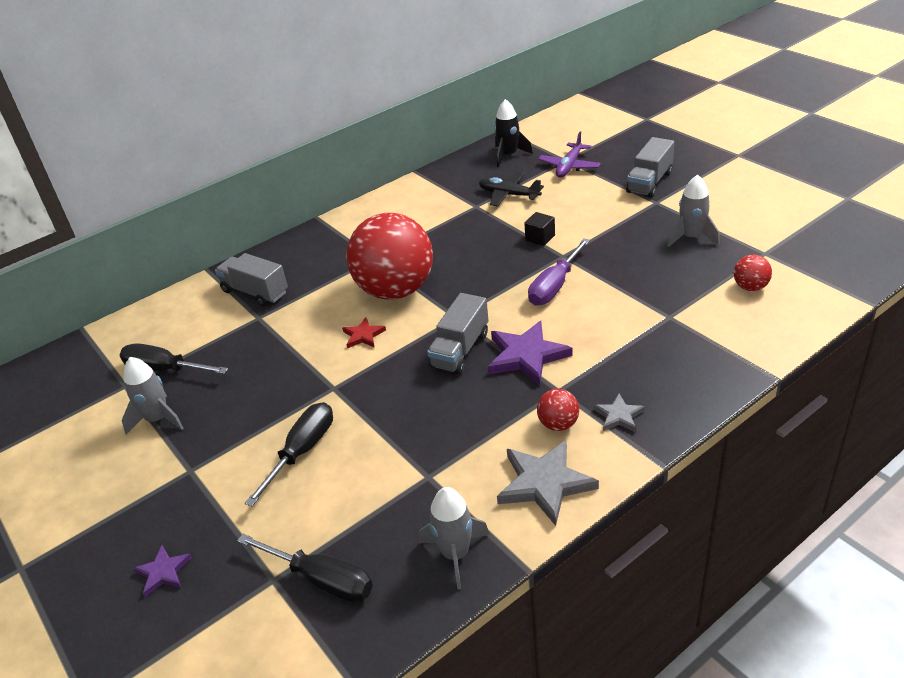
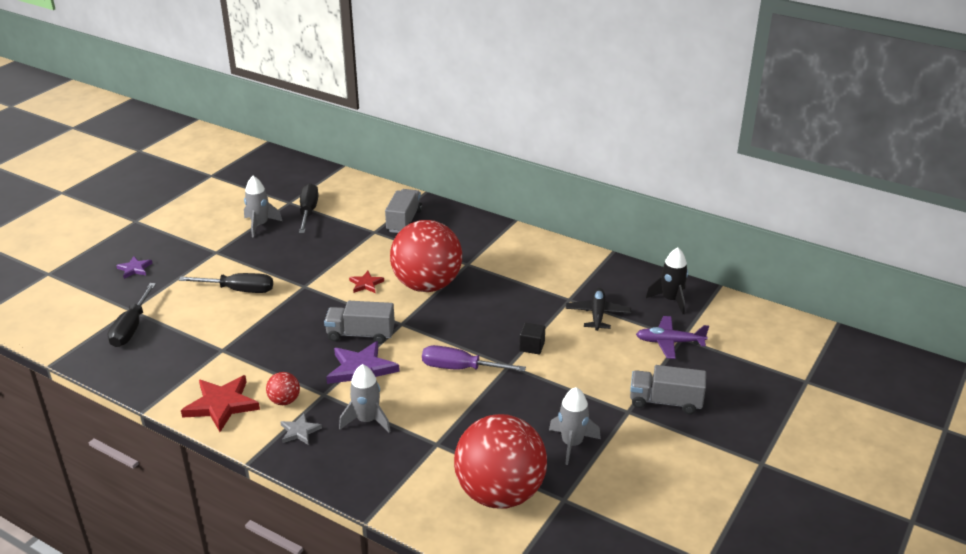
camera: 65 degrees right, 5 degrees down
grey rocket [419,487,490,589] -> grey rocket moved to [339,364,391,433]
grey star [497,440,599,526] -> red star [181,375,260,432]
red ball [734,255,772,291] -> red ball [454,414,547,509], size x2.48

